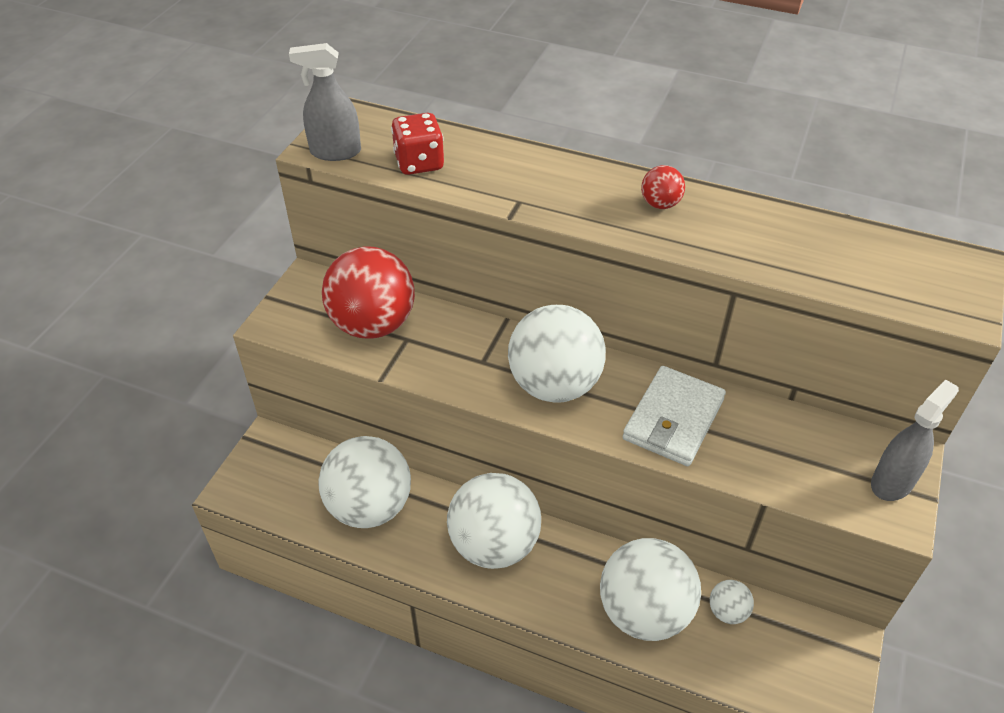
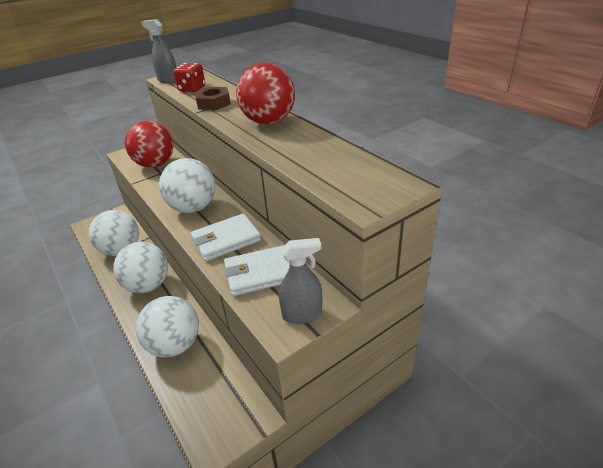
camera: 35 degrees right, 10 degrees down
red ball [641,165,685,209] -> red ball [236,63,295,124], size x2.27
white ball [710,580,754,624] -> none
none -> brown nut [195,86,231,110]
none -> white wallet [224,245,290,296]

